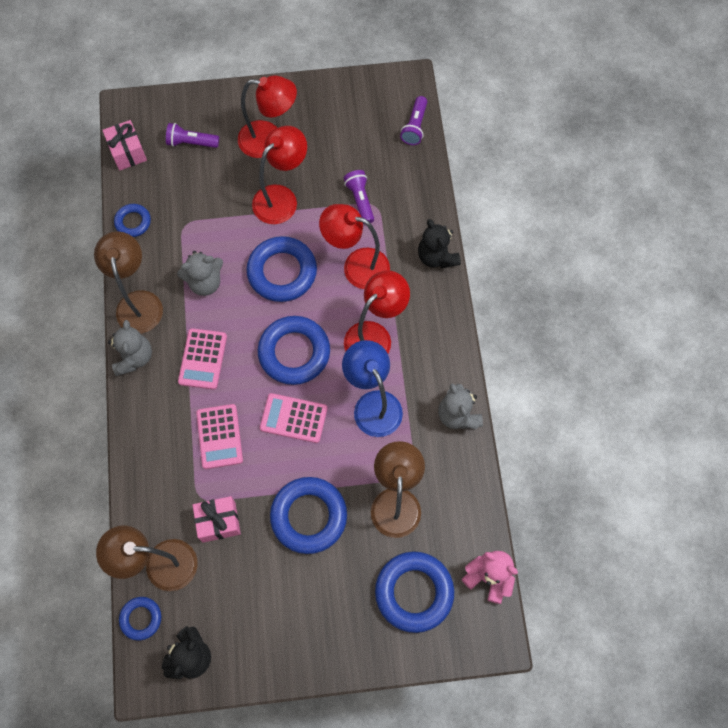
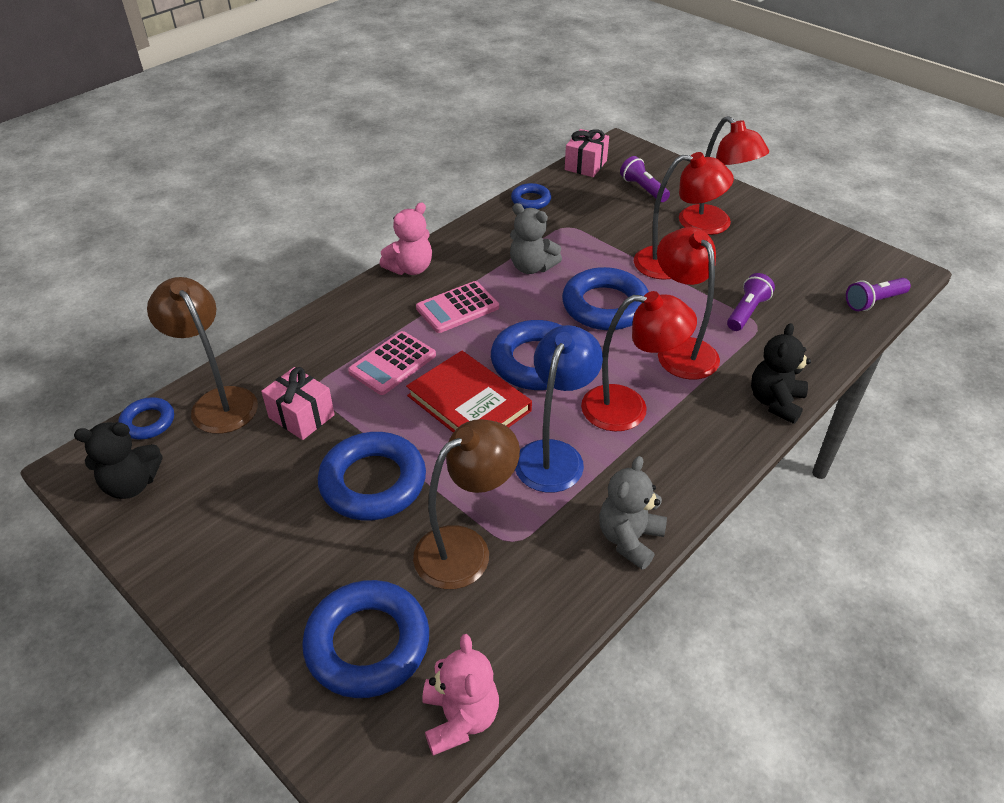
camera: 50 degrees right, 25 degrees down
brown lamp [94,232,163,333] -> none
grey teddy bear [108,320,152,376] -> pink teddy bear [380,203,432,275]
pink calculator [260,393,327,443] -> red book [406,351,532,432]

